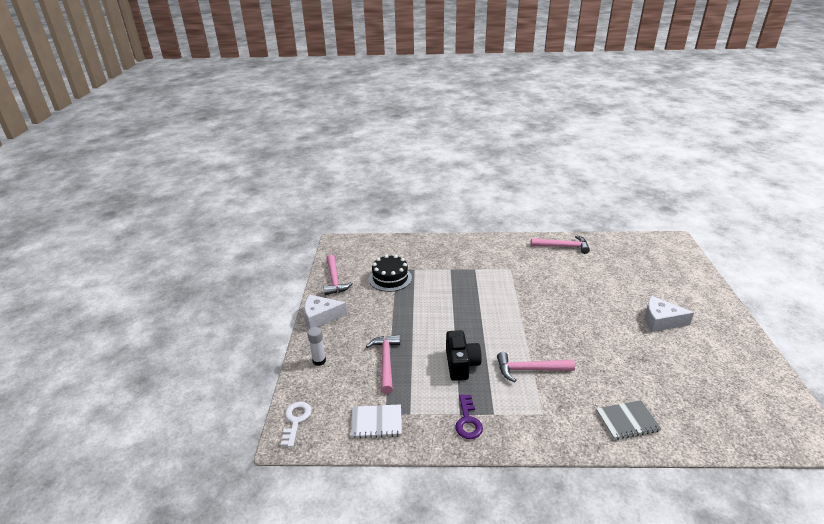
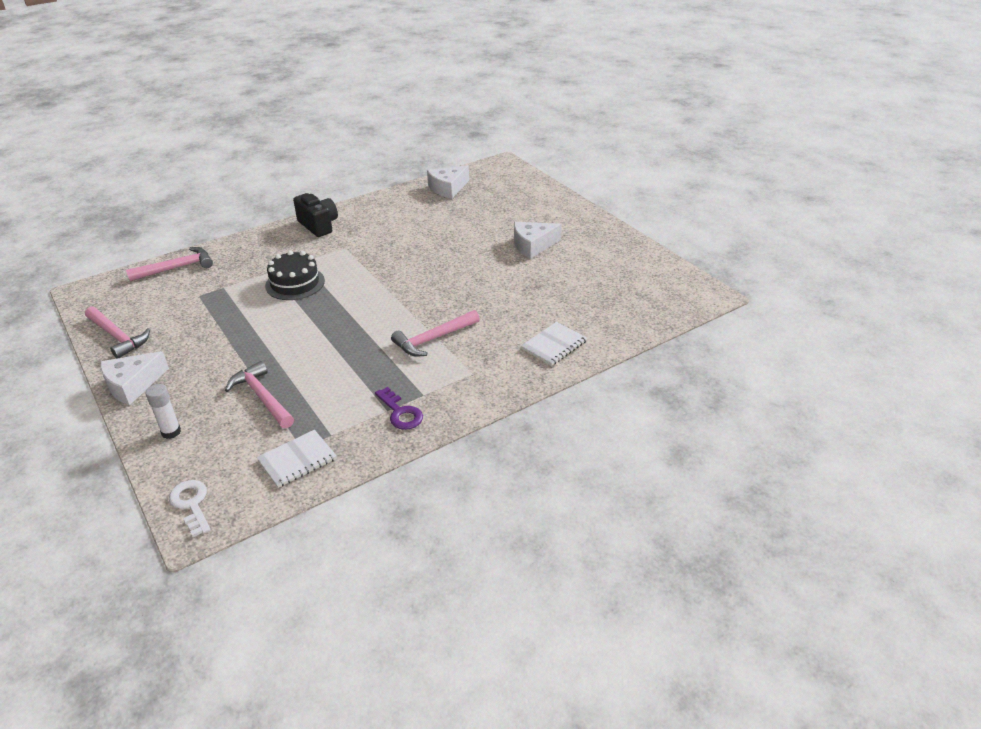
camera: 35 degrees left, 5 degrees up
black cake [369,255,412,292] -> black cake moved to [265,251,325,300]
black camera [446,330,482,381] -> black camera moved to [293,193,338,237]
pink hammer [531,235,590,254] -> pink hammer moved to [126,247,213,281]
grey notebook [596,400,661,440] -> white notebook [521,322,587,366]
none -> white cheese [427,165,469,199]

